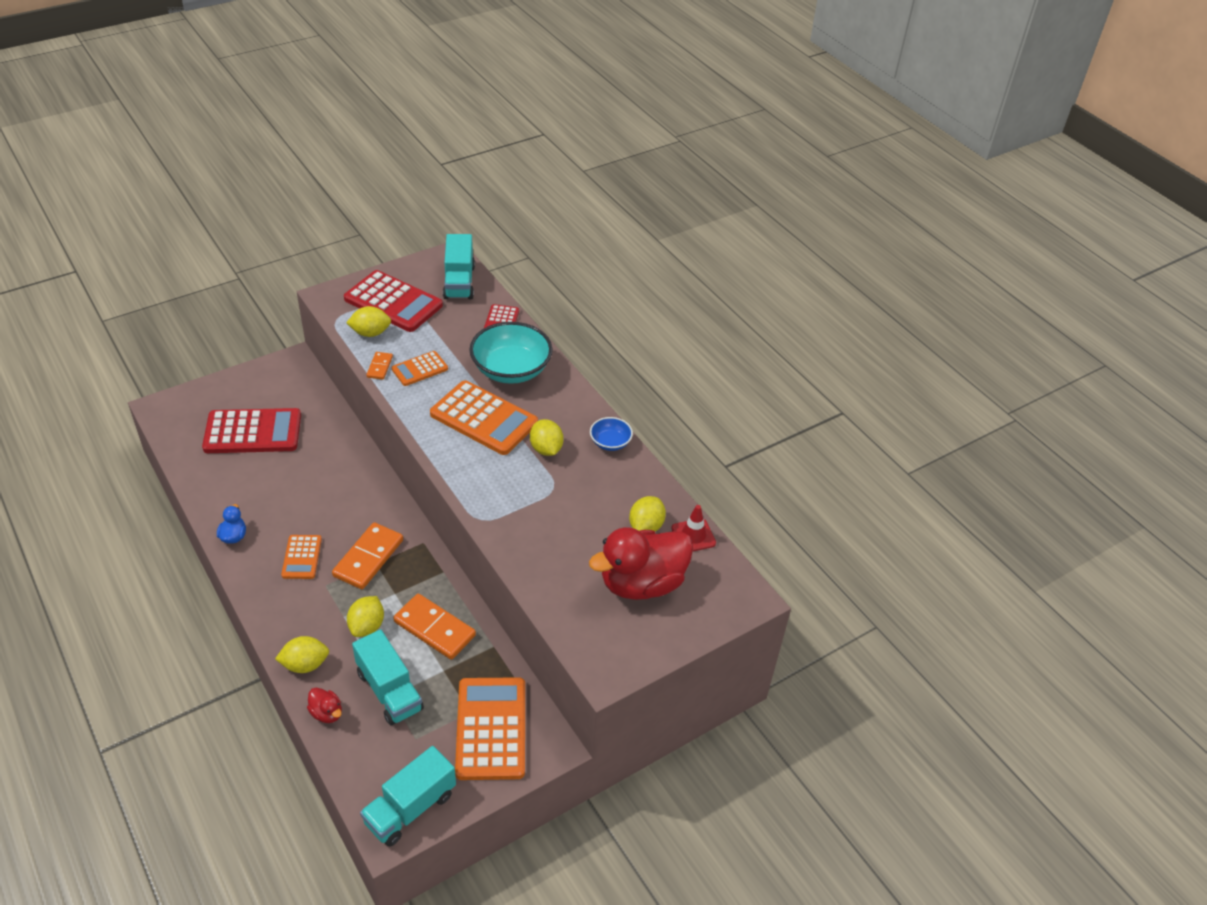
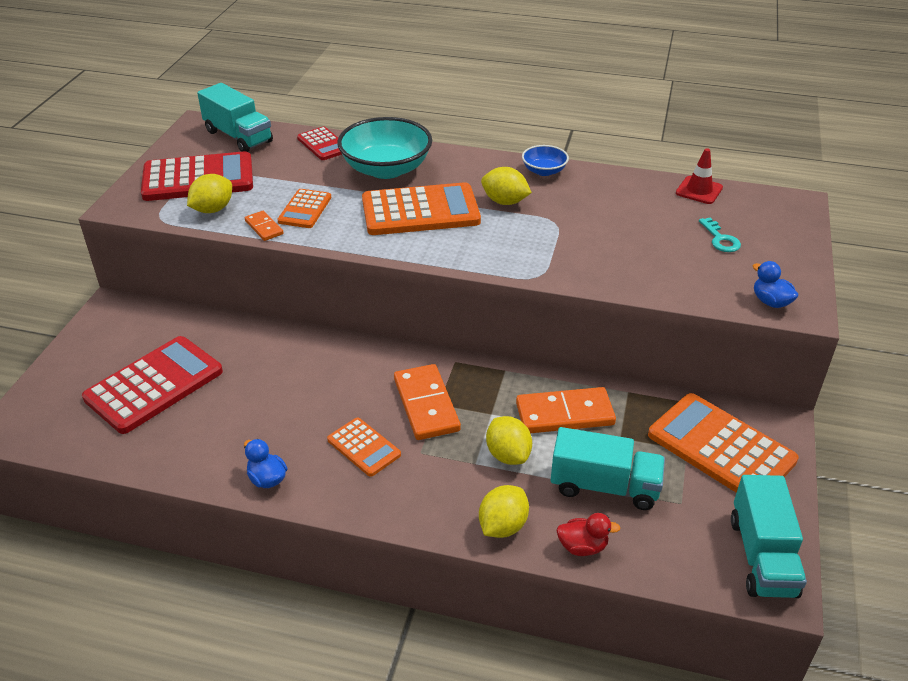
camera: 40 degrees left, 5 degrees down
red duck [589,527,693,600] -> turquoise key [699,218,741,252]
yellow lemon [629,496,666,532] -> none
none -> blue duck [753,261,799,308]

